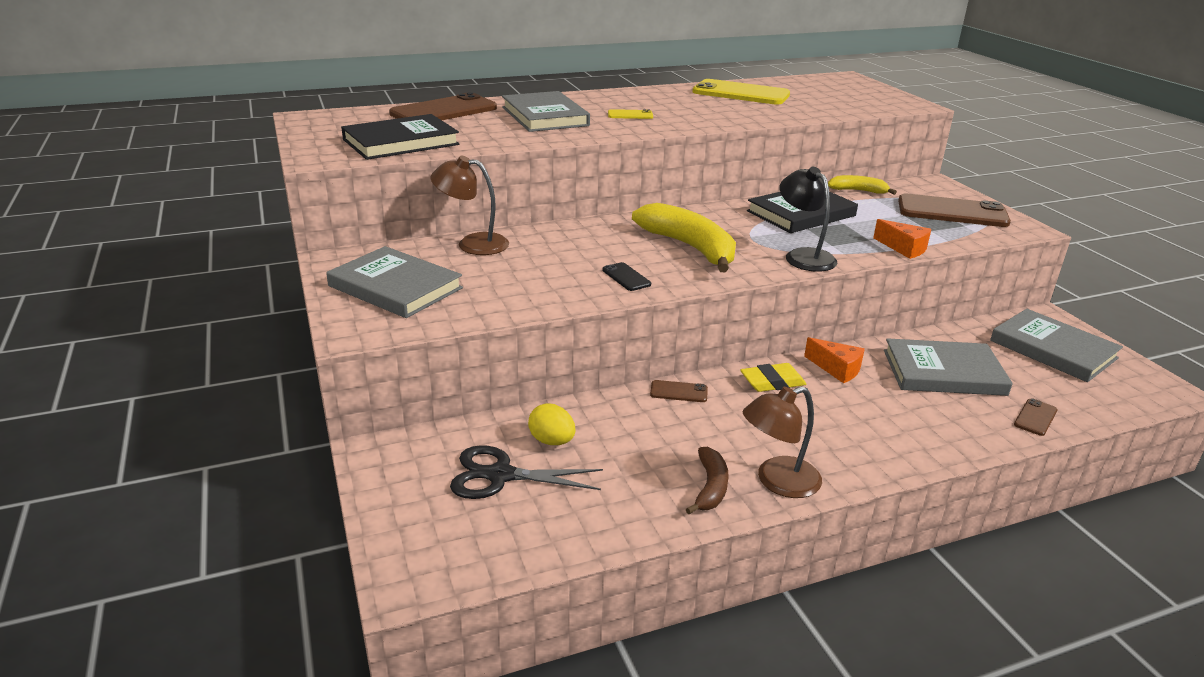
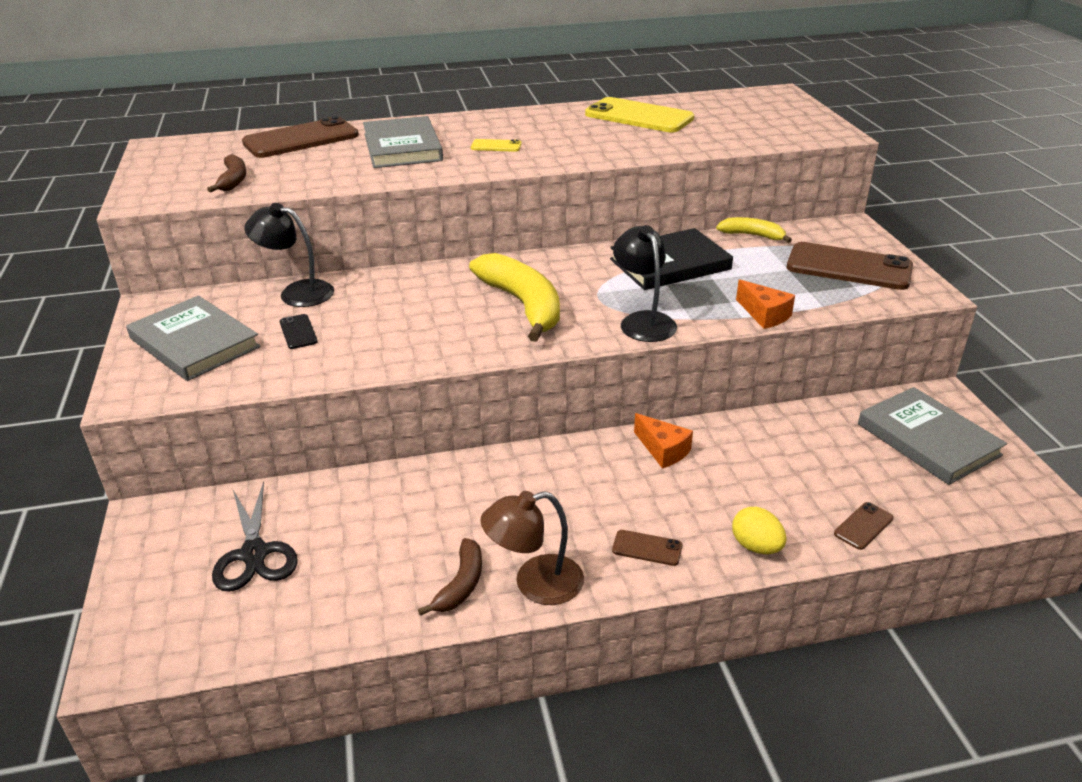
camera: 10 degrees right, 5 degrees up
black book [341,114,460,160] -> brown banana [207,154,246,193]
brown lamp [430,156,509,255] -> black lamp [245,203,334,307]
black scissors [450,445,603,499] -> black scissors turned 120 degrees counterclockwise [212,482,298,592]
yellow egg [528,403,575,445] -> yellow egg moved to [732,507,787,554]
black phone [602,262,651,291] -> black phone moved to [280,314,318,349]
brown phone [650,380,708,402] -> brown phone moved to [612,530,683,566]
yellow eraser [740,363,806,392] -> none
grey book [884,338,1013,396] -> none

